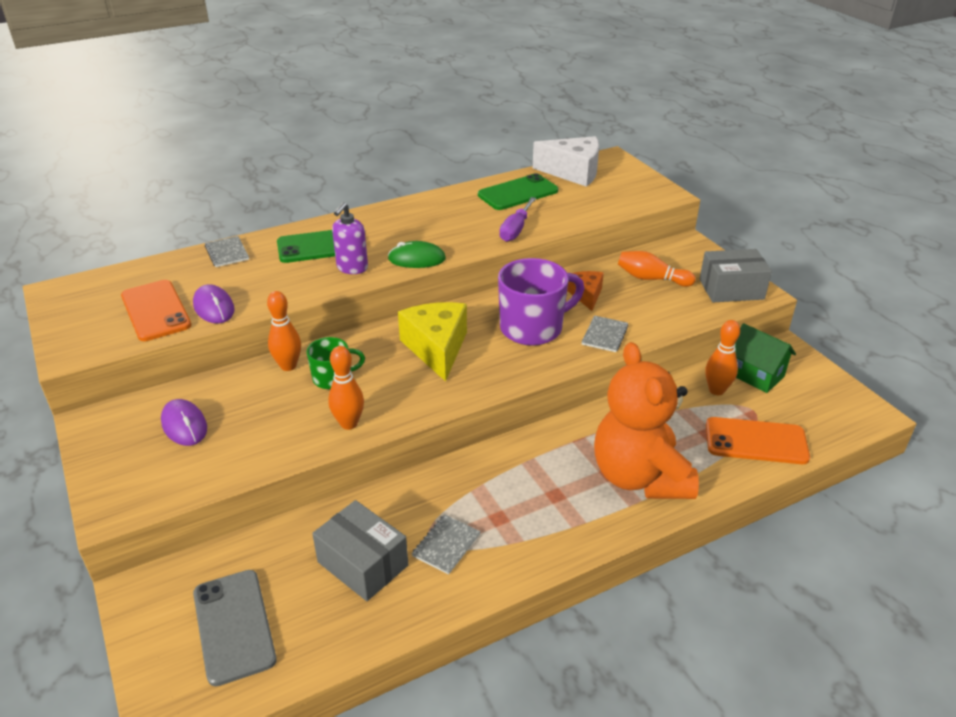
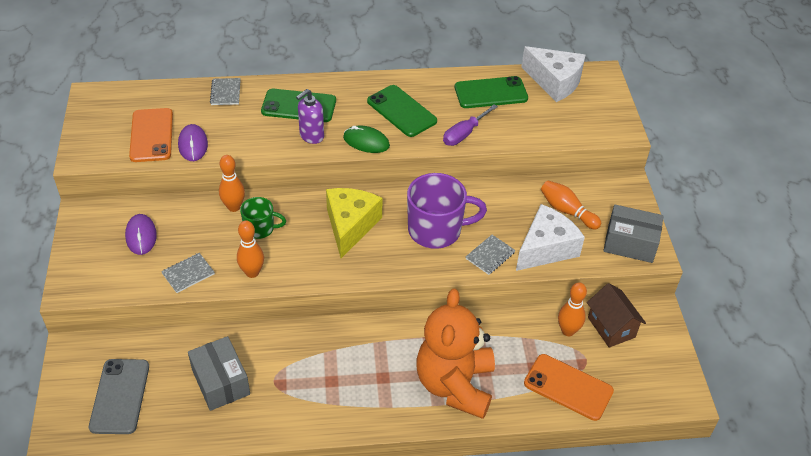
camera: 20 degrees right, 10 degrees up
grey notebook [412,514,481,575] -> grey notebook moved to [161,253,215,293]
orange cheese [567,271,604,311] -> none
green house [735,323,796,393] -> brown house [587,283,646,348]
none -> green phone [367,85,437,137]
none -> white cheese [516,204,585,271]

